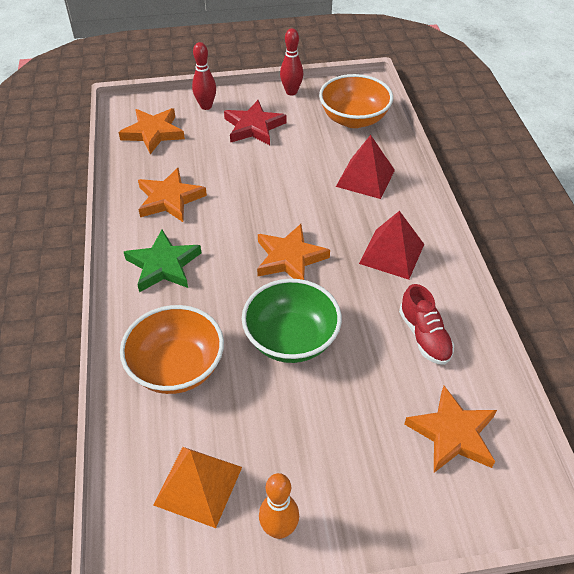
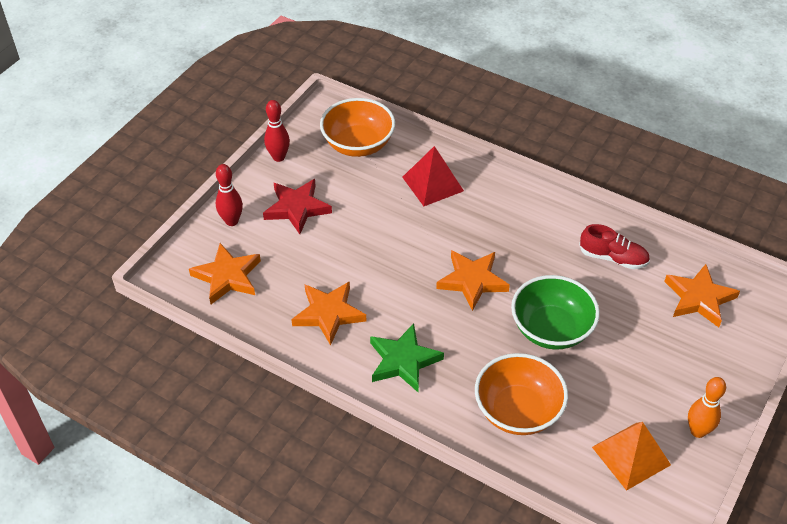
camera: 50 degrees left, 0 degrees up
red pyramid [359,211,424,280] -> none

